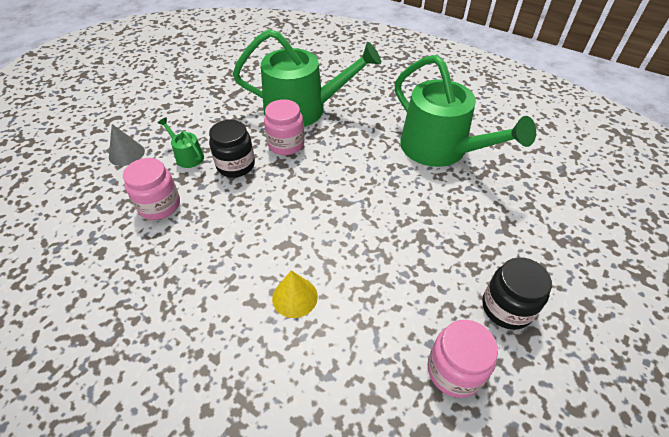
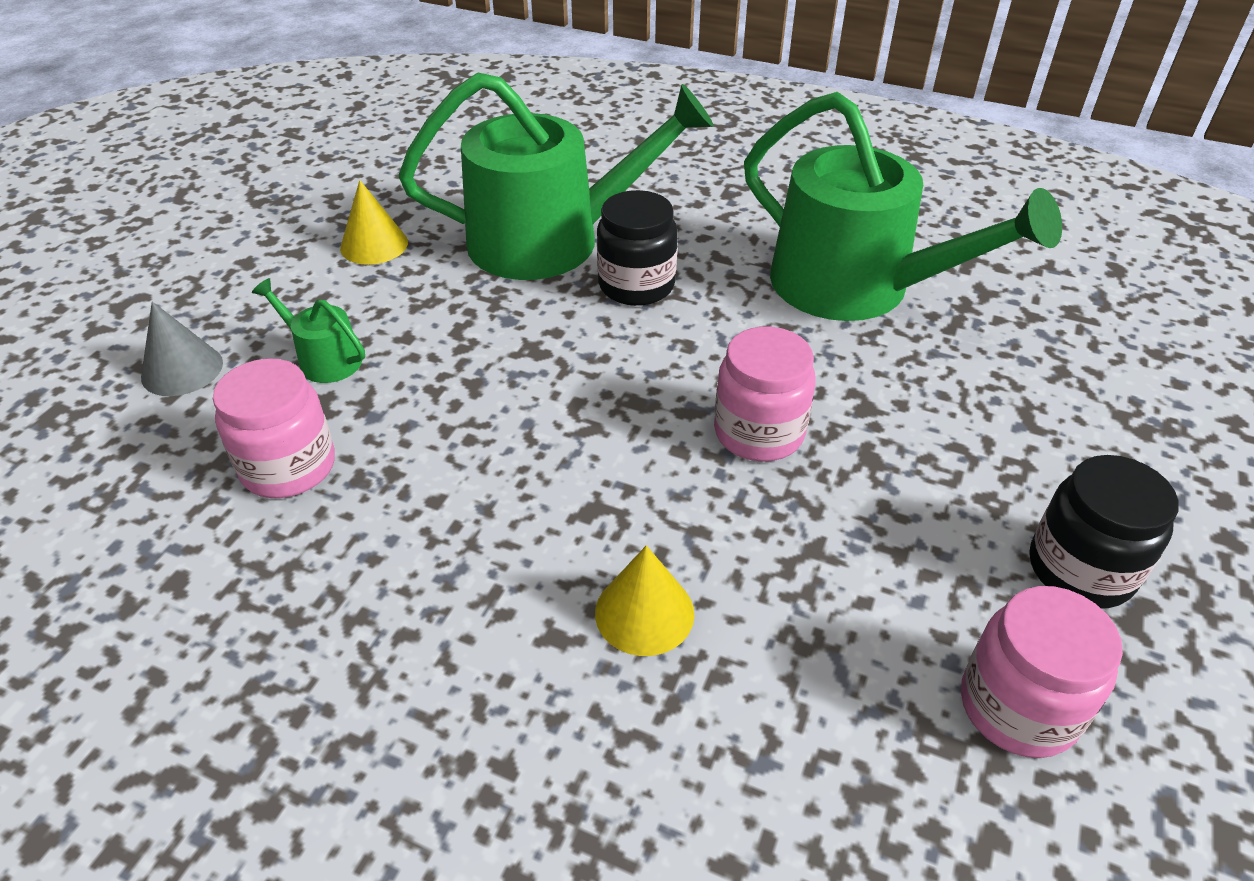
camera: 10 degrees left, 5 degrees down
black jar [209,119,255,178] -> black jar moved to [597,190,678,306]
pink jar [264,99,305,155] -> pink jar moved to [714,327,816,462]
none -> yellow cone [340,180,408,265]

